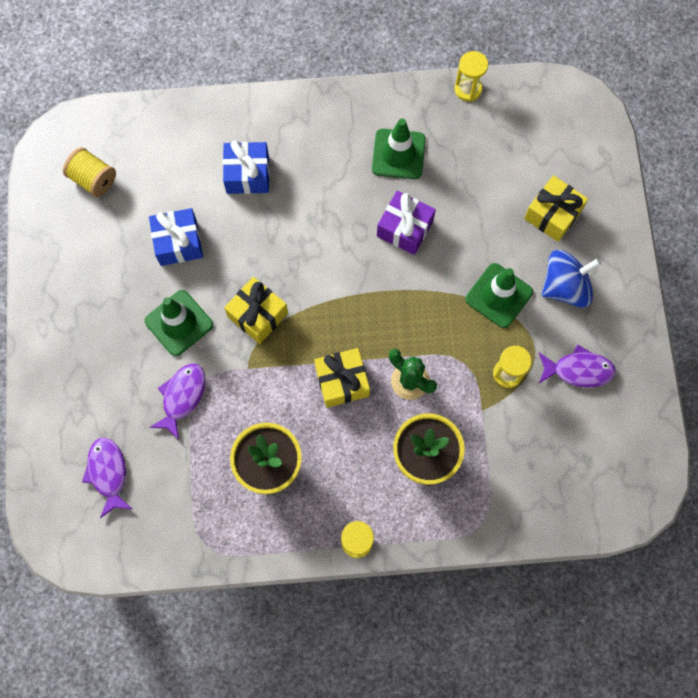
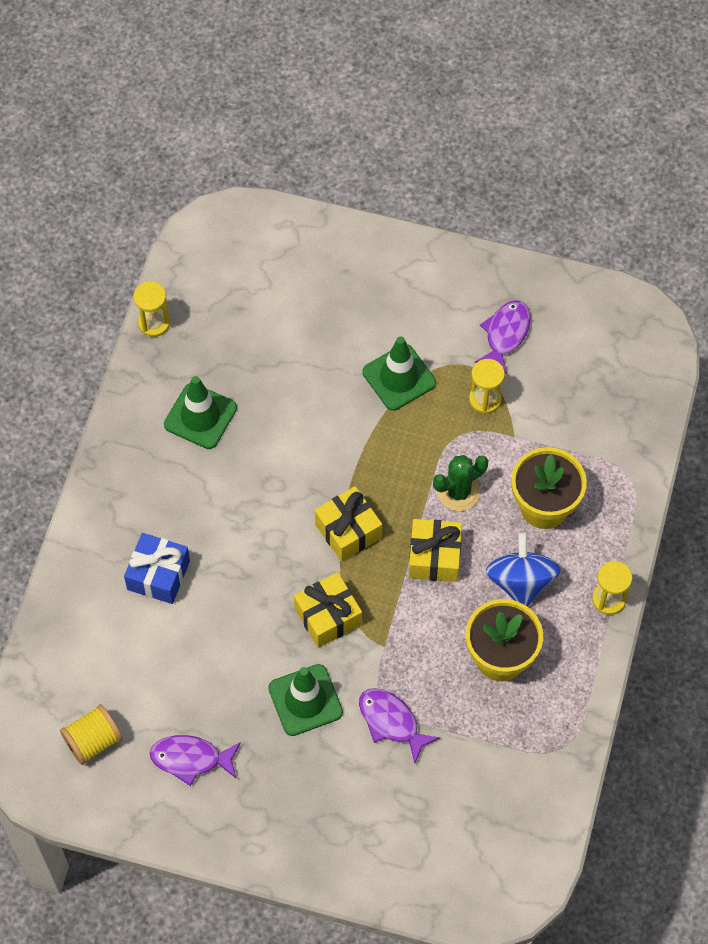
camera: 70 degrees left, 10 degrees down
purple fish [82,437,132,518] -> purple fish moved to [150,735,241,786]
blue gift [149,208,203,266] -> none
purple gift [377,191,436,255] -> none
yellow gift [524,175,588,242] -> yellow gift moved to [315,486,382,562]
blue spinning top [542,250,601,308] -> blue spinning top moved to [486,532,561,607]

